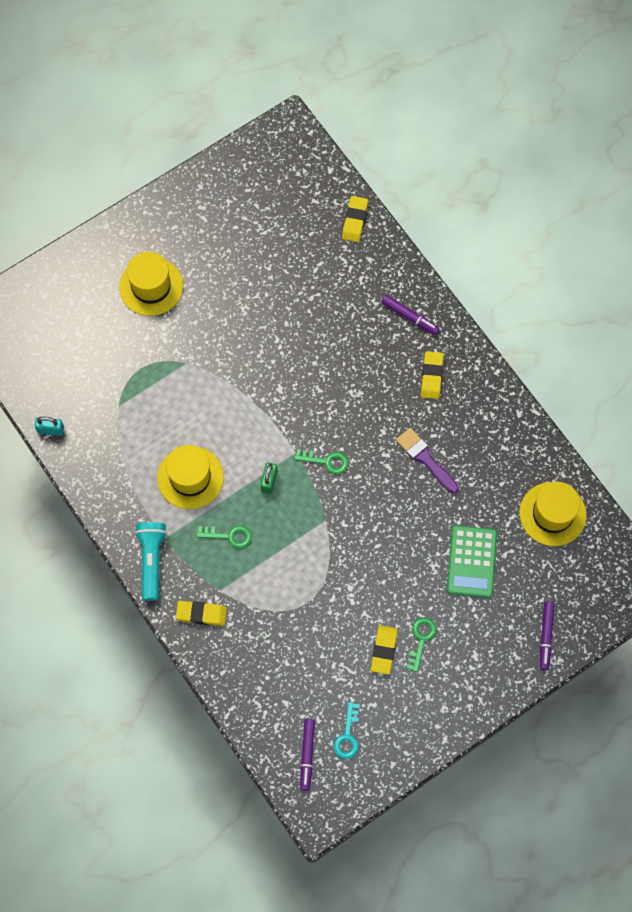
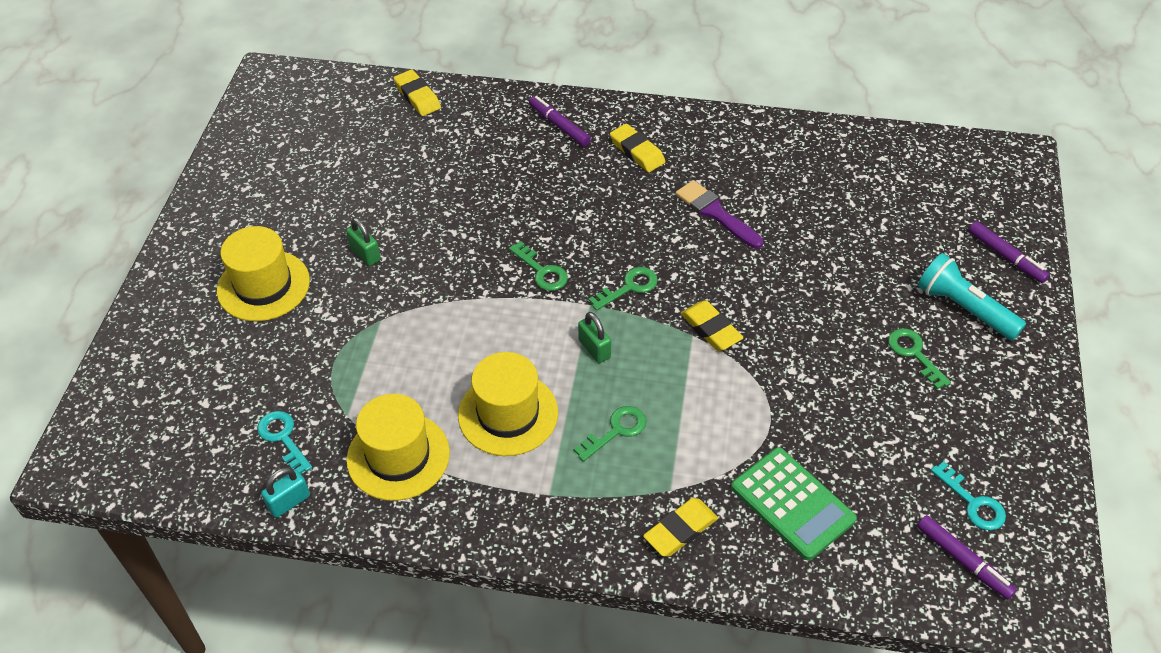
camera: 45 degrees left, 20 degrees down
turquoise flashlight [135,522,167,601] -> turquoise flashlight moved to [918,253,1026,340]
yellow eraser [371,625,398,675] -> yellow eraser moved to [680,300,743,351]
purple marker [381,295,440,335] -> purple marker turned 120 degrees counterclockwise [529,96,591,147]
purple brush [396,428,459,494] -> purple brush turned 45 degrees clockwise [675,180,763,249]
green calculator [447,526,497,598] -> green calculator moved to [731,447,857,560]
yellow hat [520,482,586,546] -> yellow hat moved to [346,394,450,501]
none -> turquoise key [257,411,312,474]
none -> green padlock [346,218,381,266]
none -> green key [509,241,568,291]

